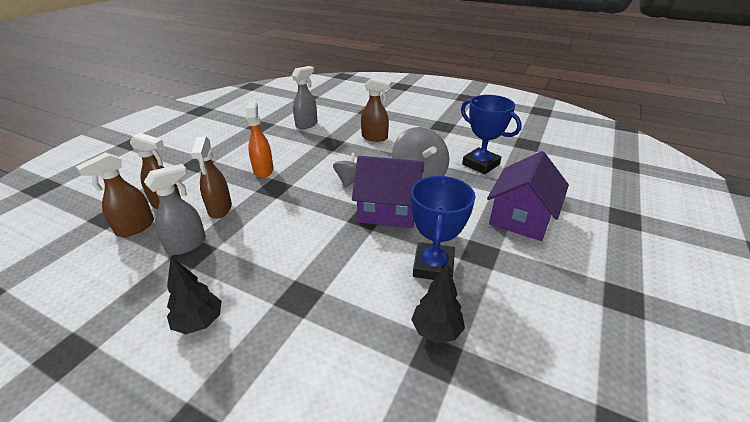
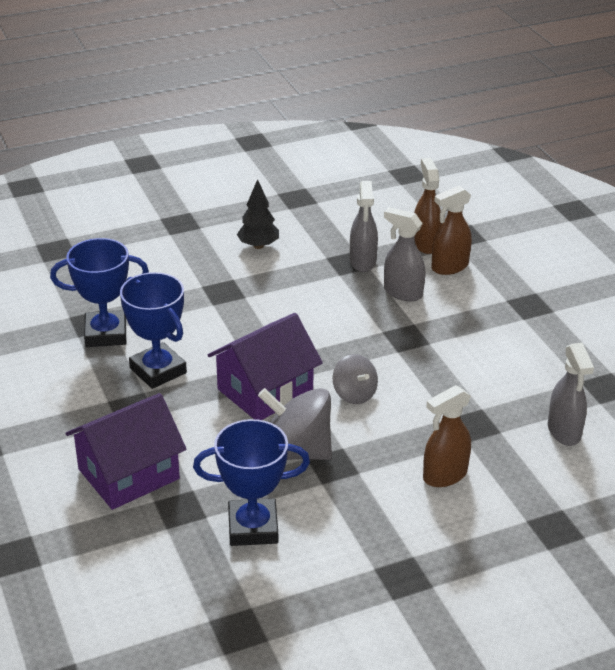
camera: 130 degrees right, 0 degrees up
brown spray bottle [190,137,232,219] -> grey spray bottle [384,207,425,301]
orange spray bottle [246,101,274,178] -> none
black tree [411,264,465,343] -> blue trophy [50,238,149,347]
purple house [487,151,569,241] -> purple house turned 75 degrees clockwise [66,393,186,510]

